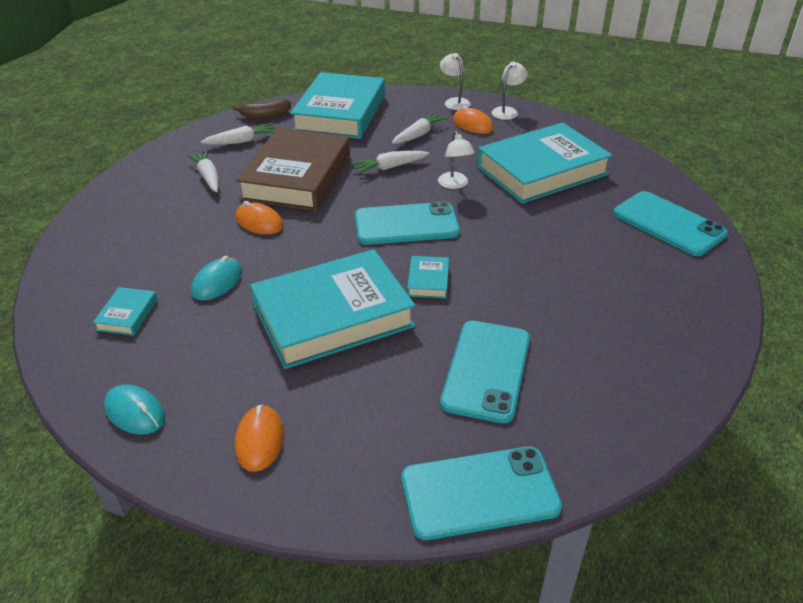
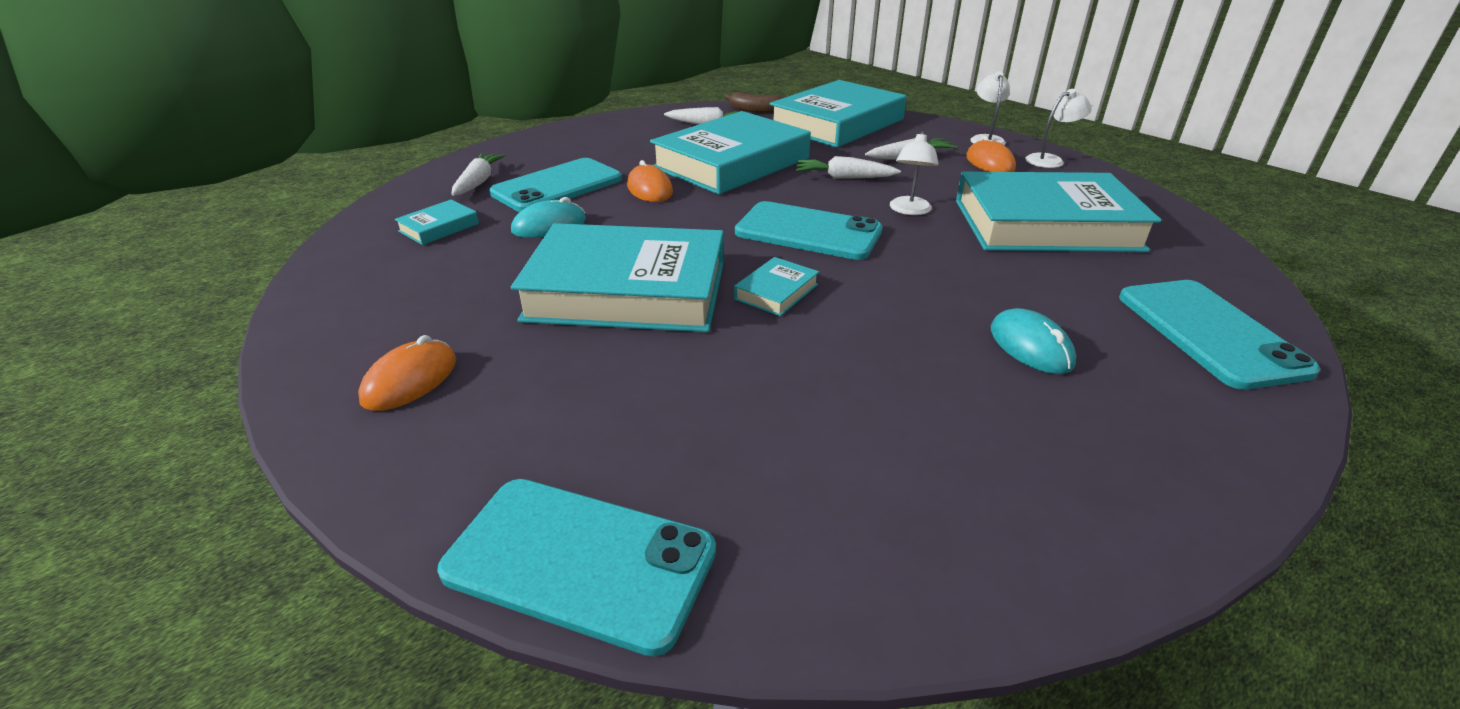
camera: 30 degrees right, 5 degrees down
turquoise mouse [104,385,165,435] -> turquoise mouse moved to [991,308,1076,374]
white carrot [187,151,219,192] -> white carrot moved to [451,154,506,196]
brown book [236,128,350,211] -> turquoise book [650,111,811,194]
turquoise phone [440,321,530,423] -> turquoise phone moved to [489,158,622,212]

